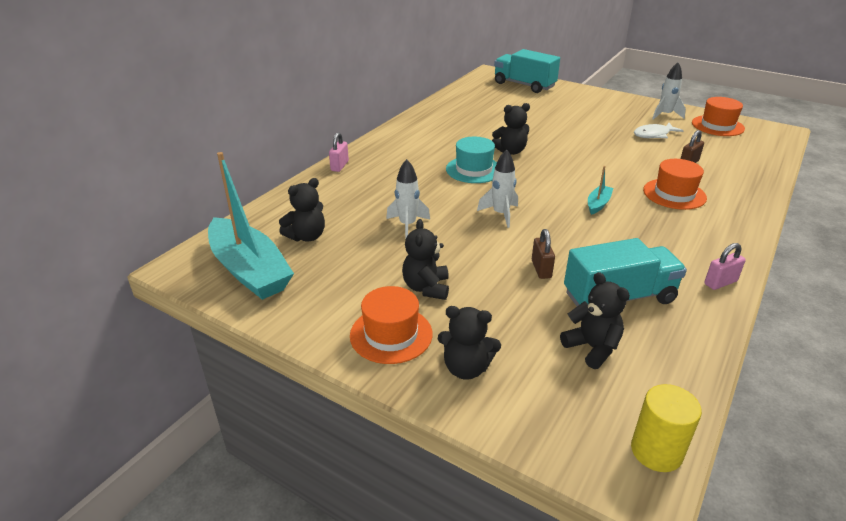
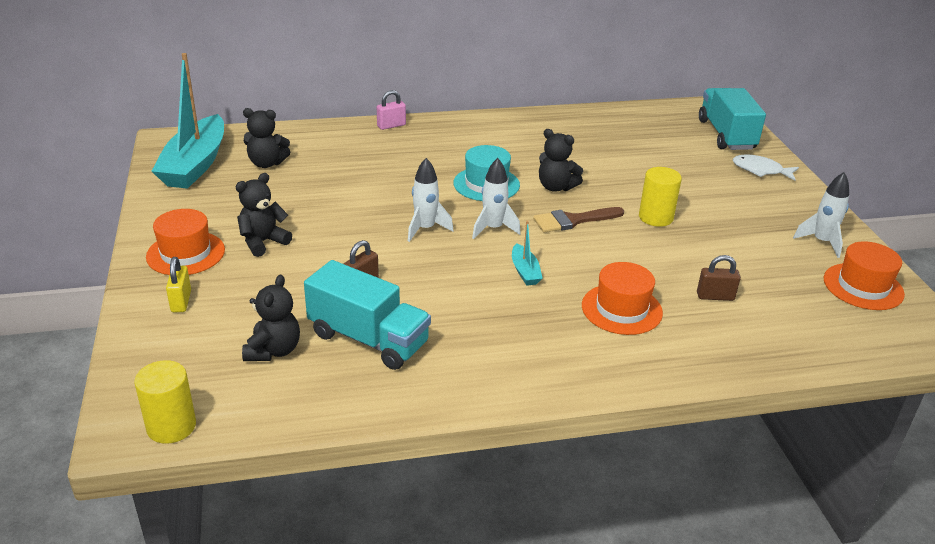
camera: 45 degrees right, 0 degrees up
white rocket [386,159,430,240] -> white rocket moved to [472,158,521,239]
black teddy bear [438,306,501,380] -> yellow padlock [166,257,191,312]
turquoise boat [588,166,613,215] -> turquoise boat turned 90 degrees clockwise [512,221,543,286]
white fish [634,123,684,138] -> white fish moved to [733,154,799,181]
pink padlock [704,243,746,290] -> none
none -> brown brush [533,207,624,232]
none -> yellow cylinder [639,167,682,227]

